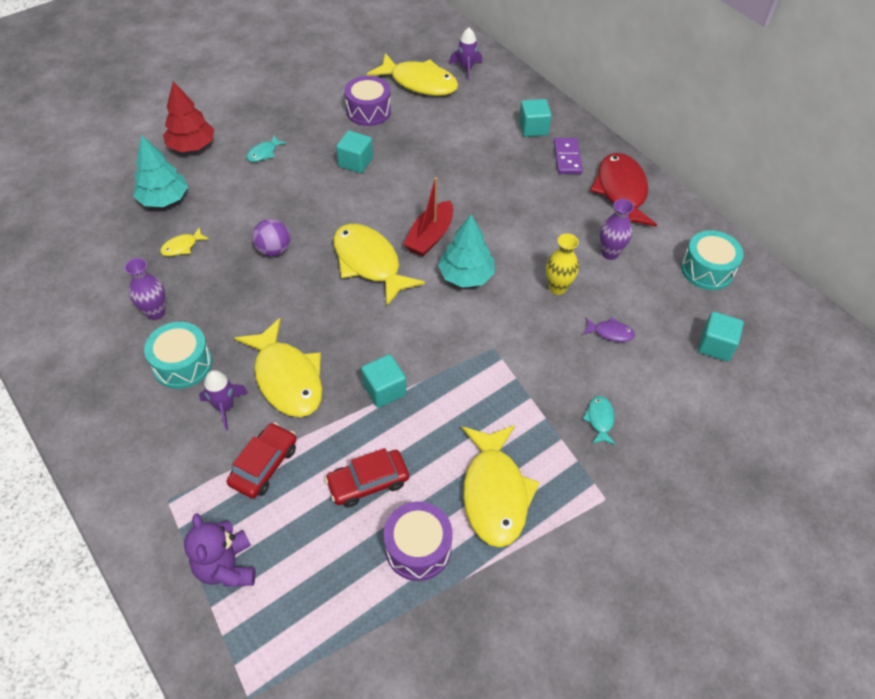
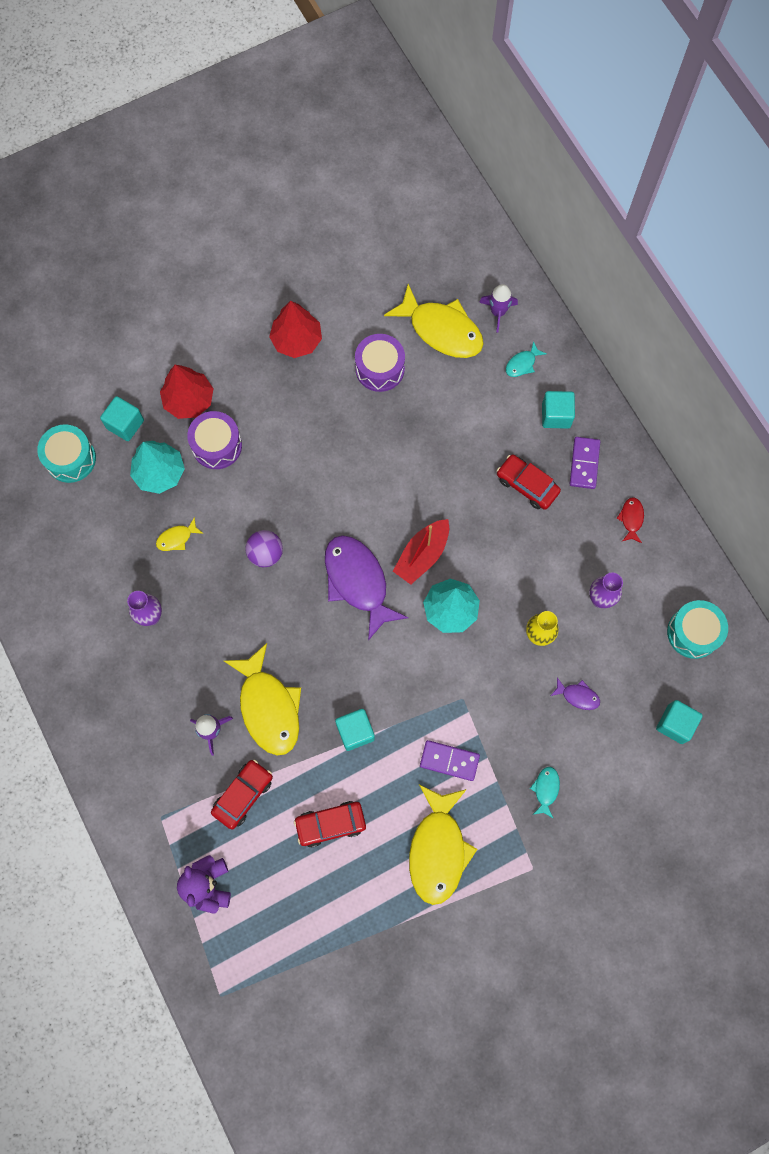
camera: 10 degrees right, 20 degrees up
turquoise drum [144,322,212,389] -> turquoise drum moved to [37,424,96,483]
turquoise fish [247,136,287,162] -> turquoise fish moved to [506,341,546,377]
yellow fish [333,224,425,306] -> purple fish [325,535,408,641]
turquoise cube [336,131,373,173] -> turquoise cube moved to [100,396,144,441]
purple drum [384,502,453,581] -> purple drum moved to [187,411,242,469]
red fish [590,153,657,227] -> red fish [616,497,644,543], size x0.44
none -> red tree [269,301,322,358]
none -> purple domino [420,740,480,781]
none -> red car [497,455,561,510]

